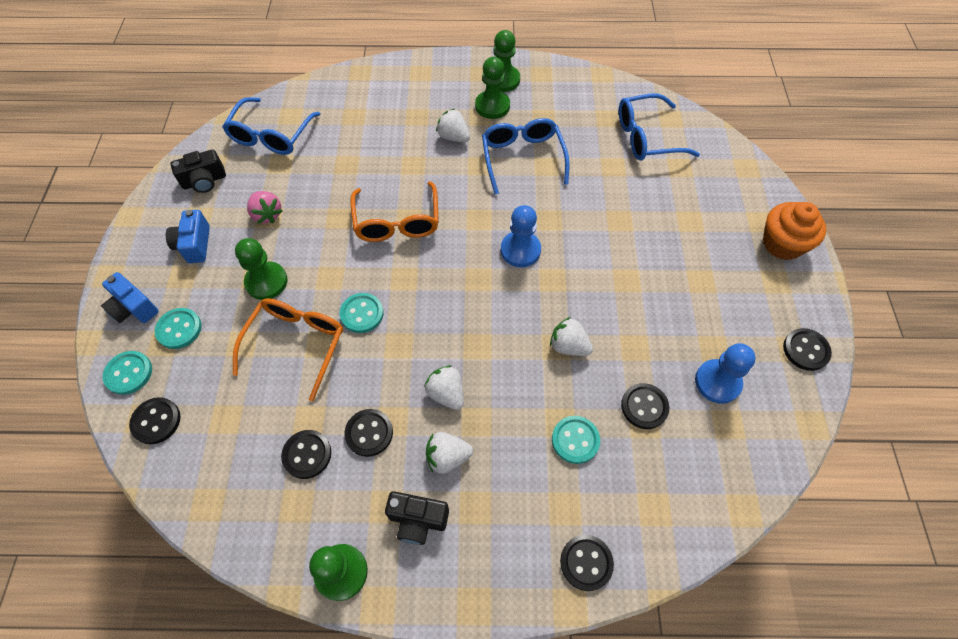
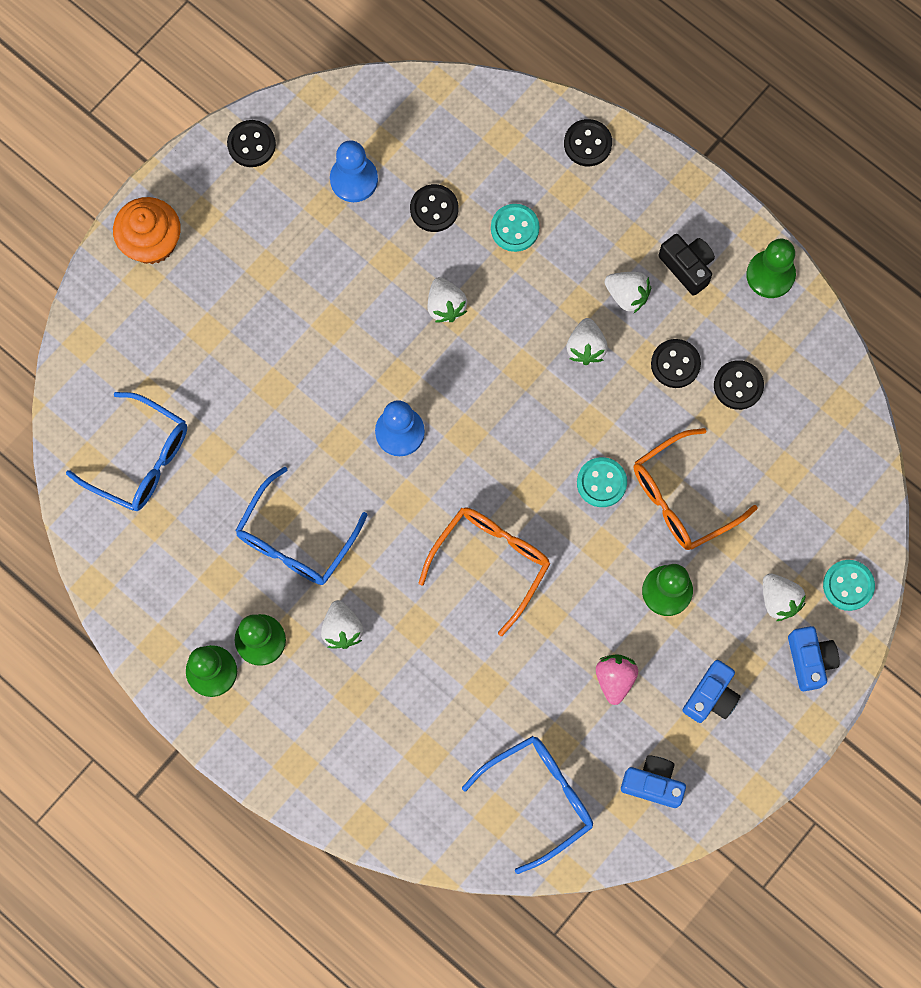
camera: 140 degrees left, 15 degrees up
black button [129,397,181,444] -> none
turquoise button [155,308,202,349] -> white strawberry [763,573,806,621]
black camera [170,149,226,193] -> blue camera [621,755,686,808]

